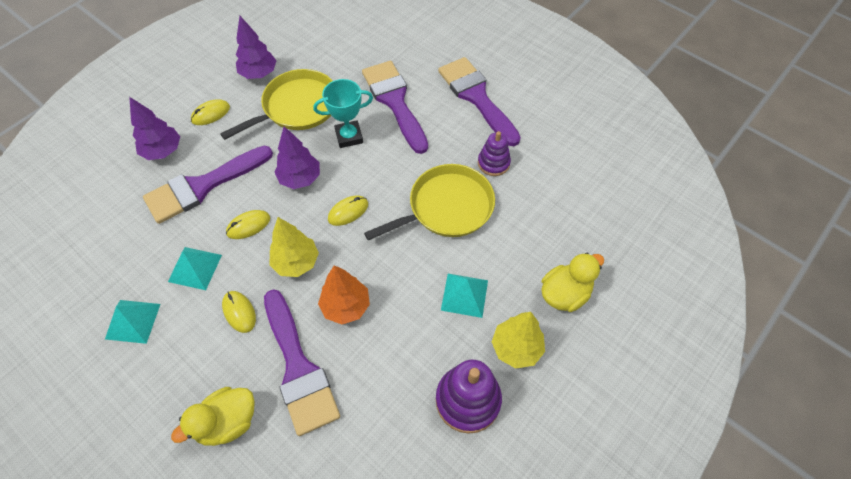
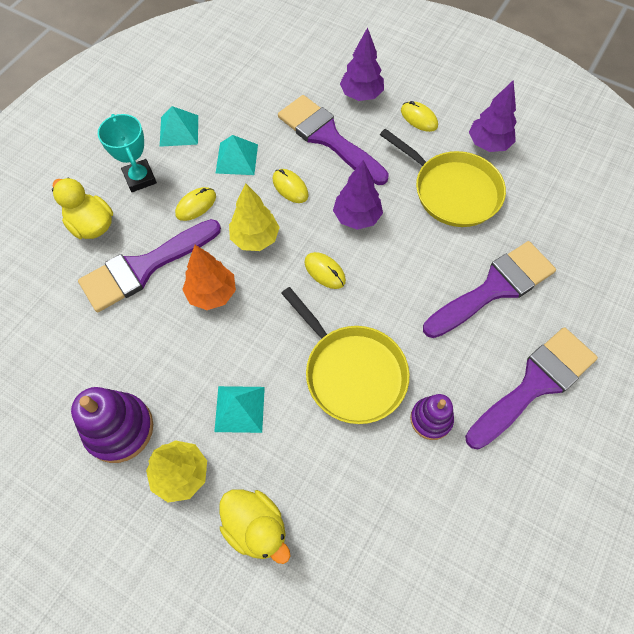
camera: 80 degrees right, 5 degrees up
turquoise trophy [313,79,373,148] -> turquoise trophy moved to [98,114,157,192]

